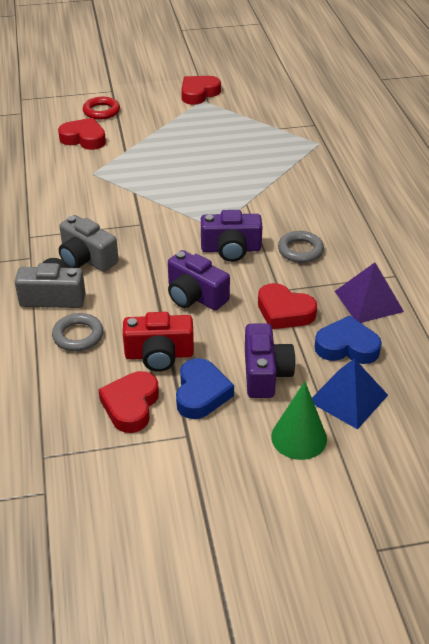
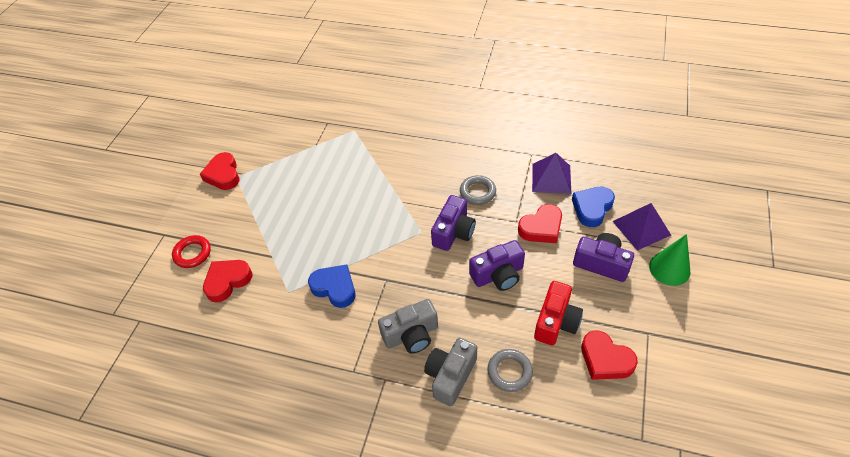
camera: 60 degrees left, 10 degrees up
blue heart [176,358,234,419] -> blue heart moved to [308,265,356,308]
blue pyramid [312,358,388,429] -> purple pyramid [613,203,671,251]

